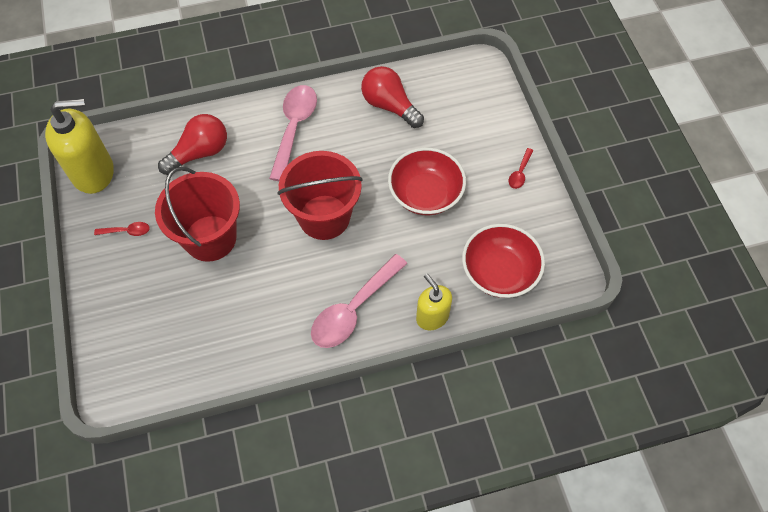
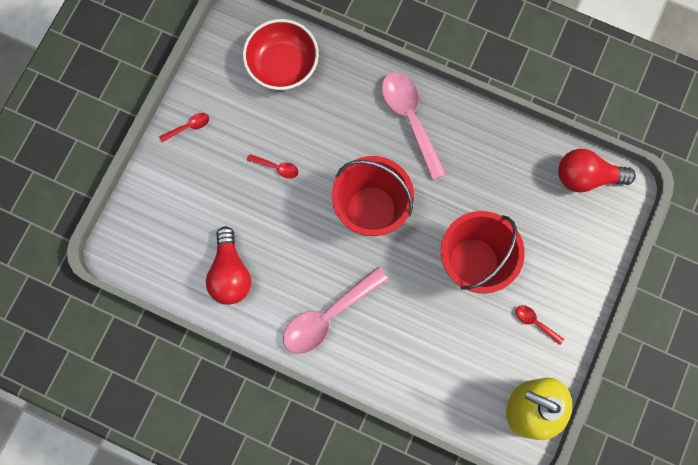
camera: 140 degrees left, 15 degrees up
red light bulb [158,114,227,175] -> red light bulb moved to [558,149,636,193]
pink spoon [311,254,407,348] -> pink spoon turned 105 degrees counterclockwise [382,72,446,180]
red bowl [388,147,466,215] -> red spoon [247,154,298,178]
yellow soap dispenser [416,274,452,330] -> none

